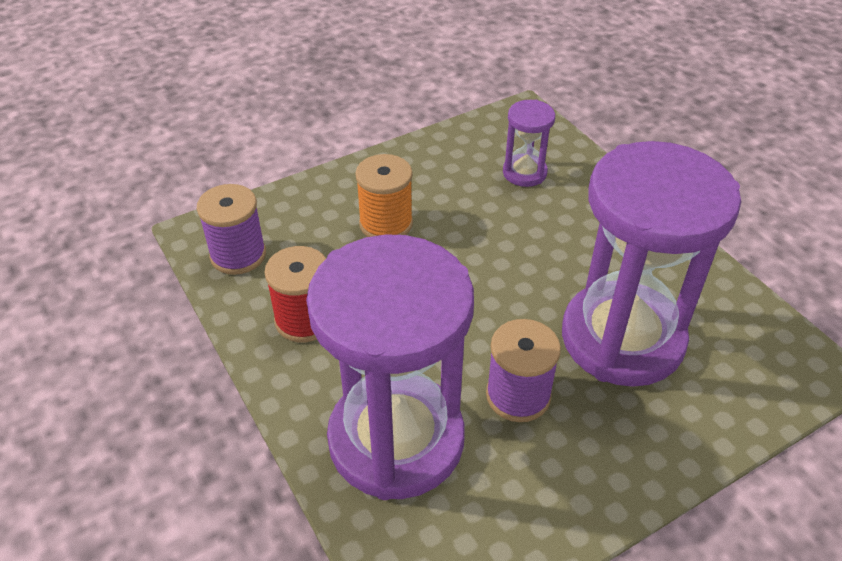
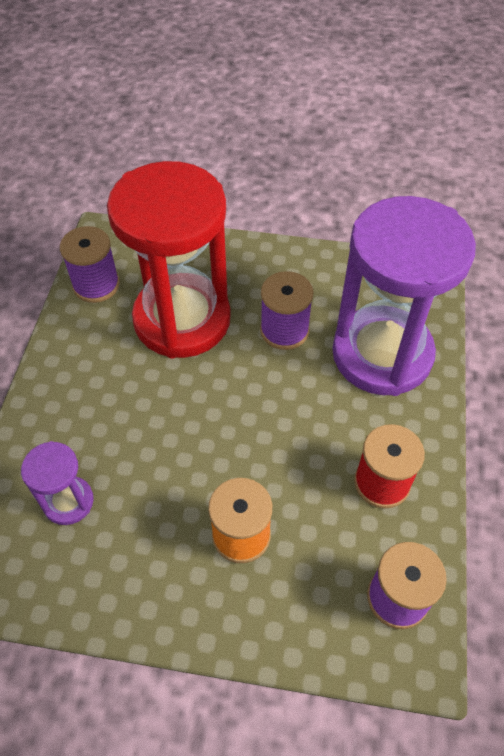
camera: 140 degrees left, 10 degrees up
purple hourglass [562,141,741,387] -> red hourglass [107,161,231,358]
none -> purple spool [60,226,120,303]

